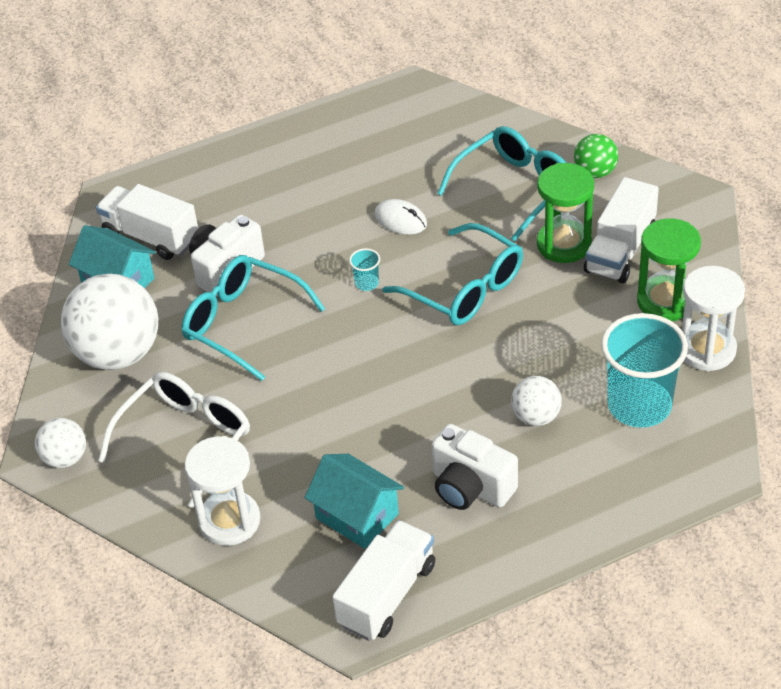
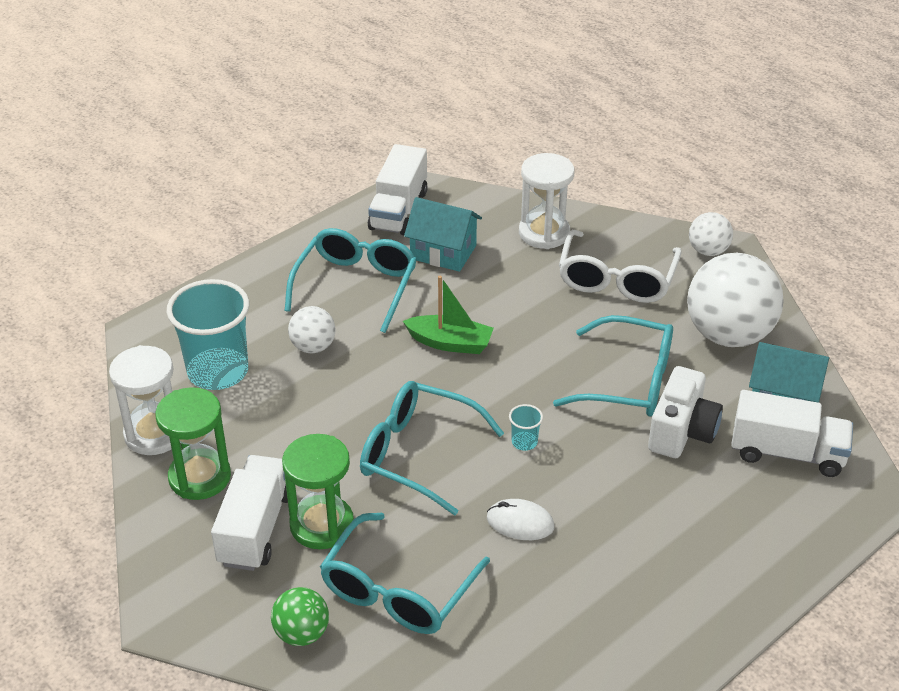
camera: 160 degrees right, 5 degrees down
white camera [432,424,518,510] -> turquoise glasses [285,228,417,333]
none -> green boat [403,276,494,354]

